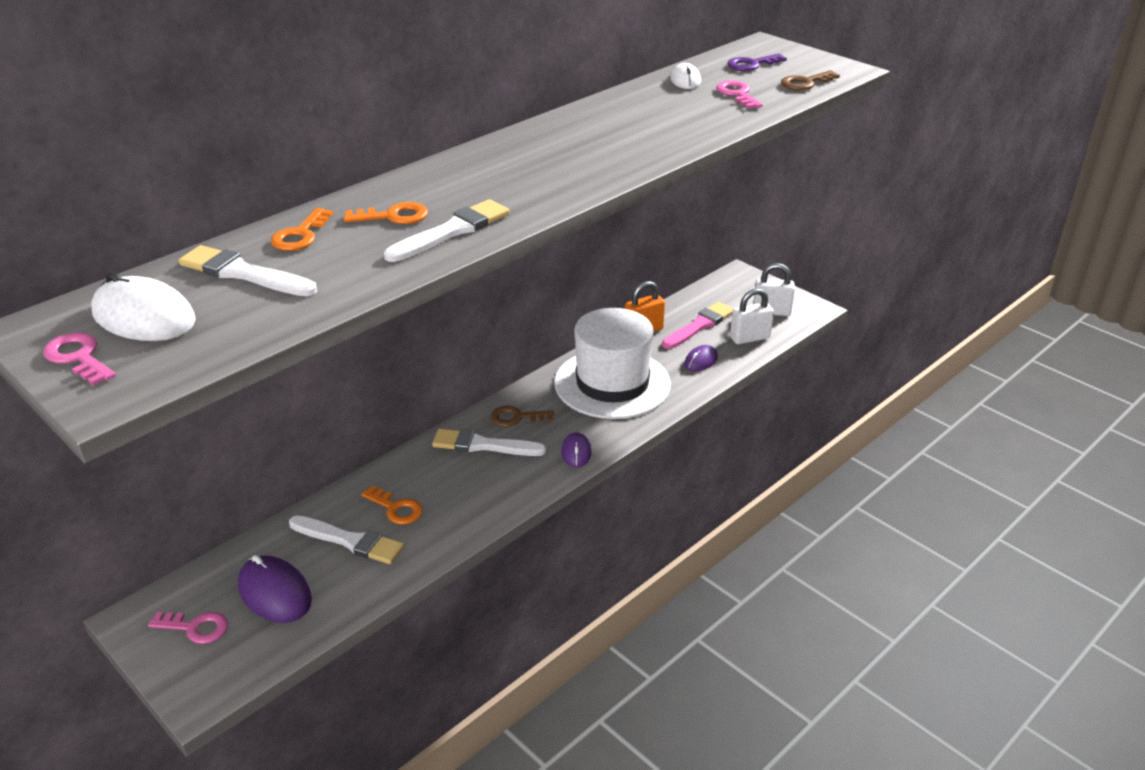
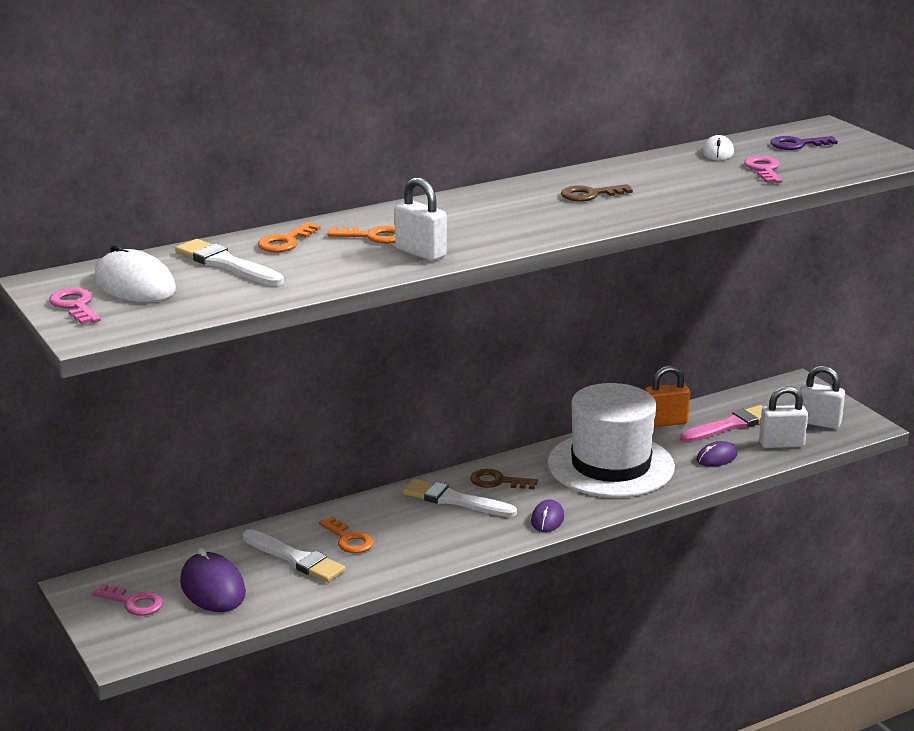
camera: 15 degrees right, 10 degrees down
white brush [384,199,510,262] -> white padlock [395,177,447,261]
brown key [781,70,840,91] -> brown key moved to [561,184,633,202]

